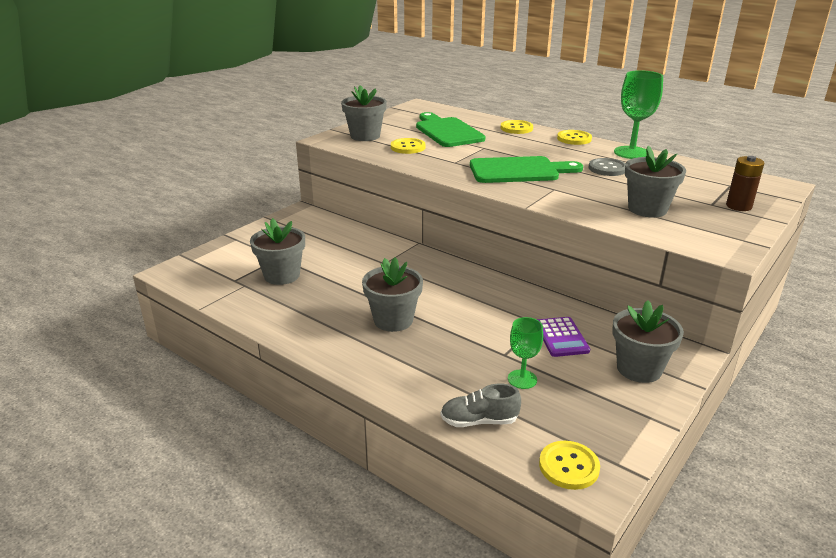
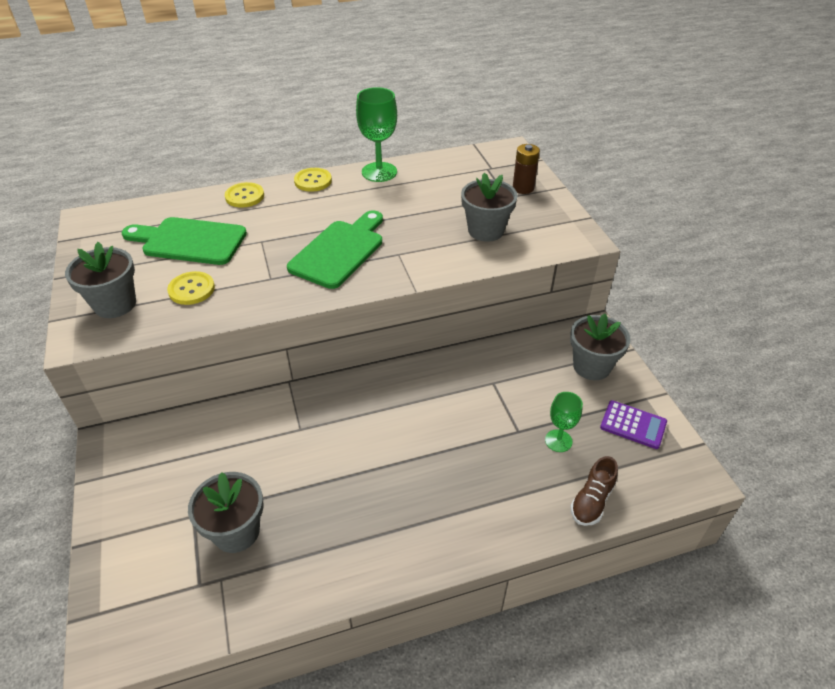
camera: 55 degrees left, 15 degrees up
grey flower pot [362,257,423,332] -> none
grey shoe [440,384,521,427] -> brown shoe [570,456,618,526]
purple calculator [537,317,590,357] -> purple calculator moved to [600,400,667,449]
yellow button [539,441,600,490] -> none
grey button [589,158,626,176] -> none

